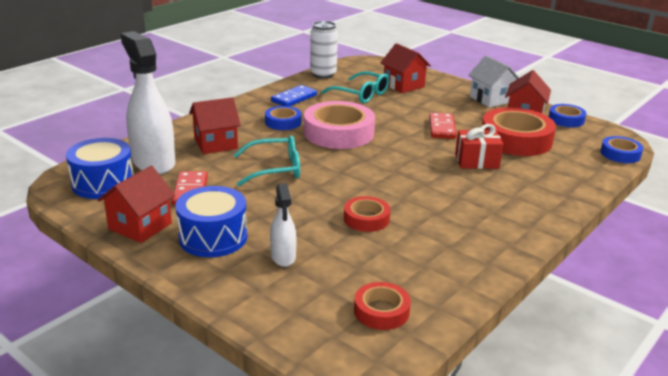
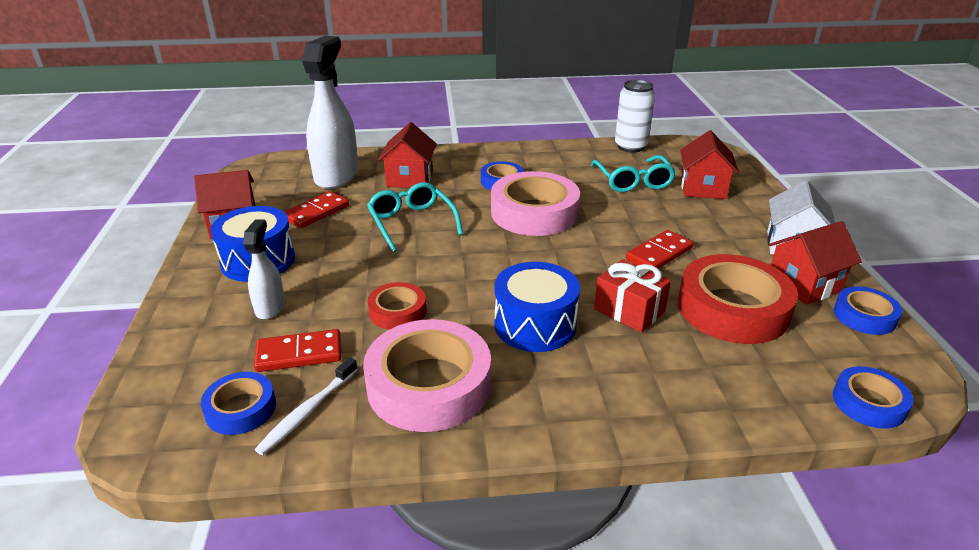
camera: 45 degrees right, 5 degrees up
blue drum [66,138,134,199] -> blue drum moved to [494,262,580,352]
red house [189,97,241,154] -> red house turned 75 degrees clockwise [378,122,437,188]
turquoise glasses [233,135,300,186] -> turquoise glasses turned 150 degrees counterclockwise [367,182,463,252]
white spray bottle [270,183,297,267] -> white spray bottle turned 150 degrees clockwise [243,219,285,320]
blue domino [271,85,317,106] -> none
red tape [354,282,411,330] -> blue tape [201,372,276,435]
none -> red domino [254,329,341,372]
none -> white toothbrush [255,357,358,455]
none -> pink tape [363,319,491,432]

